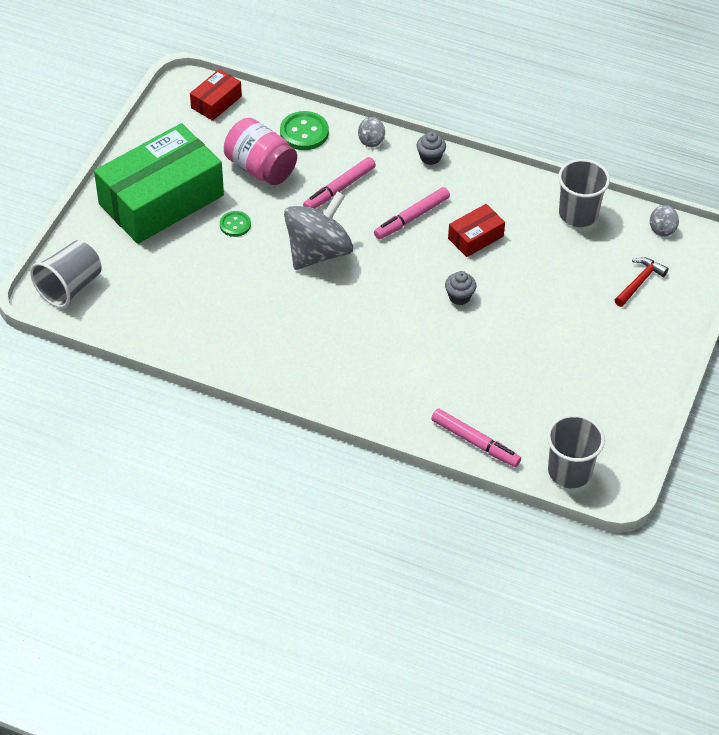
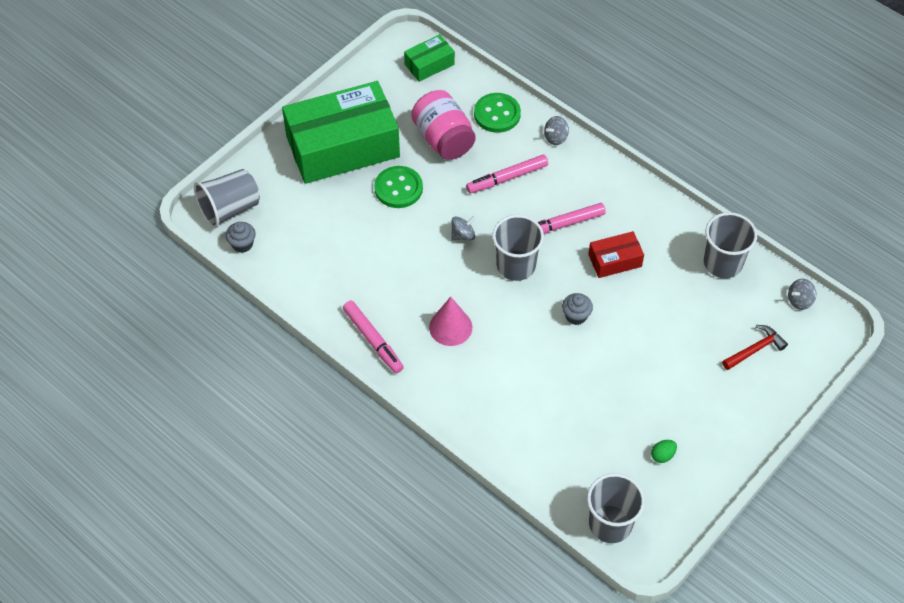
camera: 20 degrees right, 5 degrees up
red box [190,69,242,121] -> green box [404,34,455,82]
green button [220,211,251,237] -> green button [374,166,423,208], size x1.63
grey spinning top [284,191,353,270] -> grey spinning top [451,216,476,241], size x0.40
grey cupcake [417,132,446,165] -> grey cupcake moved to [226,222,256,253]
pink marker [431,409,521,467] -> pink marker moved to [343,301,404,373]
none -> pink cone [429,297,472,346]
none -> grey cup [492,215,544,281]
none -> green egg [651,440,677,463]

